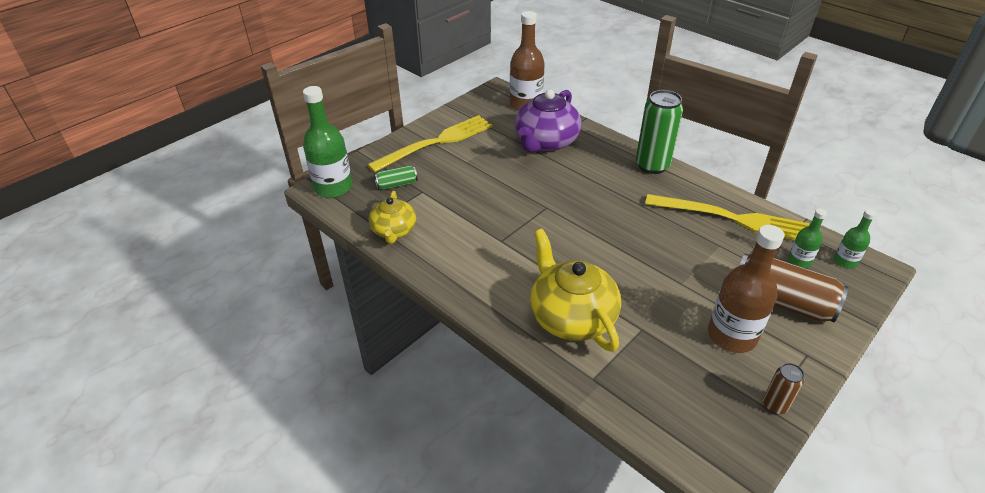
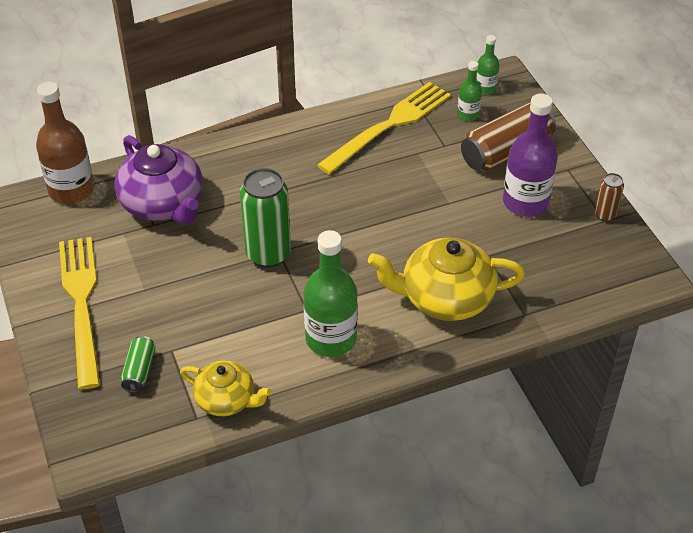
camera: 65 degrees left, 5 degrees up
green bottle [303,86,352,198] -> green bottle moved to [304,230,358,357]
green can [636,90,683,174] -> green can moved to [240,168,291,268]
brown bottle [708,225,784,353] -> purple bottle [503,94,558,216]

